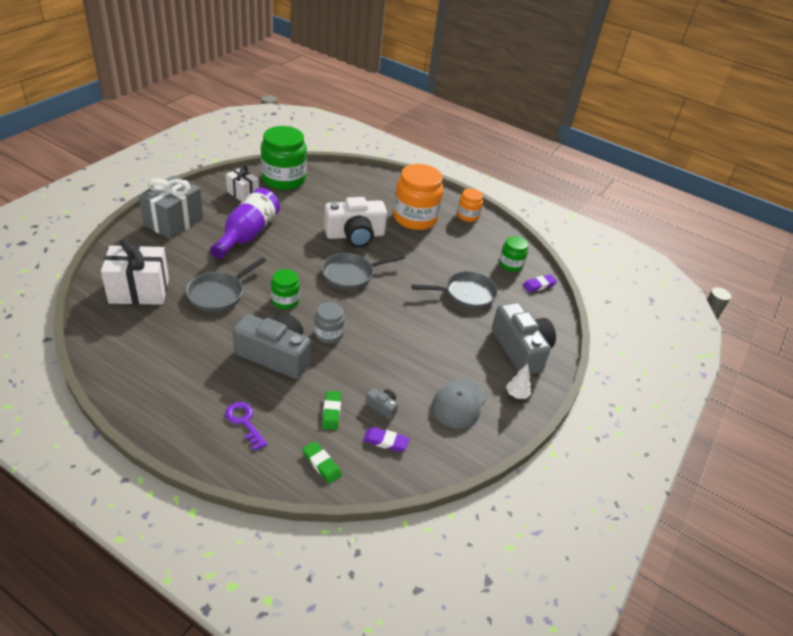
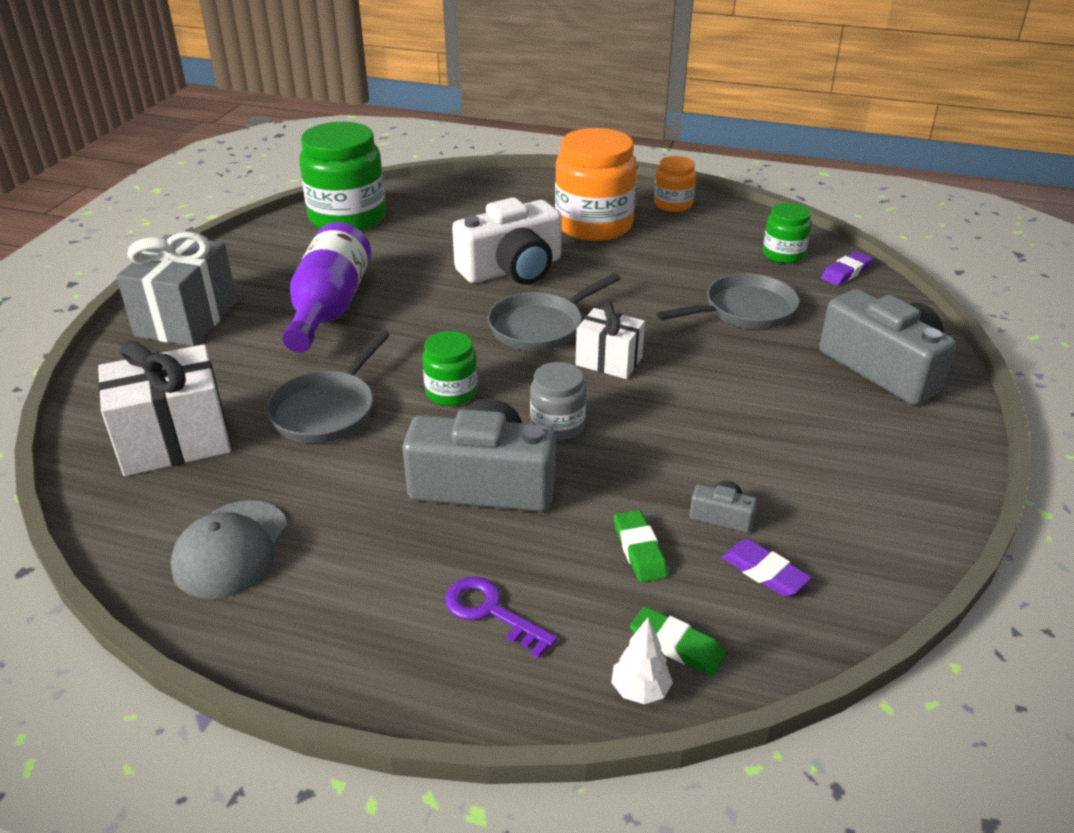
camera: 10 degrees left, 5 degrees down
white gift [226,166,259,202] -> white gift moved to [576,302,645,379]
purple eraser [363,427,410,452] -> purple eraser turned 45 degrees clockwise [722,539,812,597]
grey cap [431,378,487,429] -> grey cap moved to [171,500,288,599]
white tree [506,364,531,399] -> white tree moved to [611,618,673,704]

